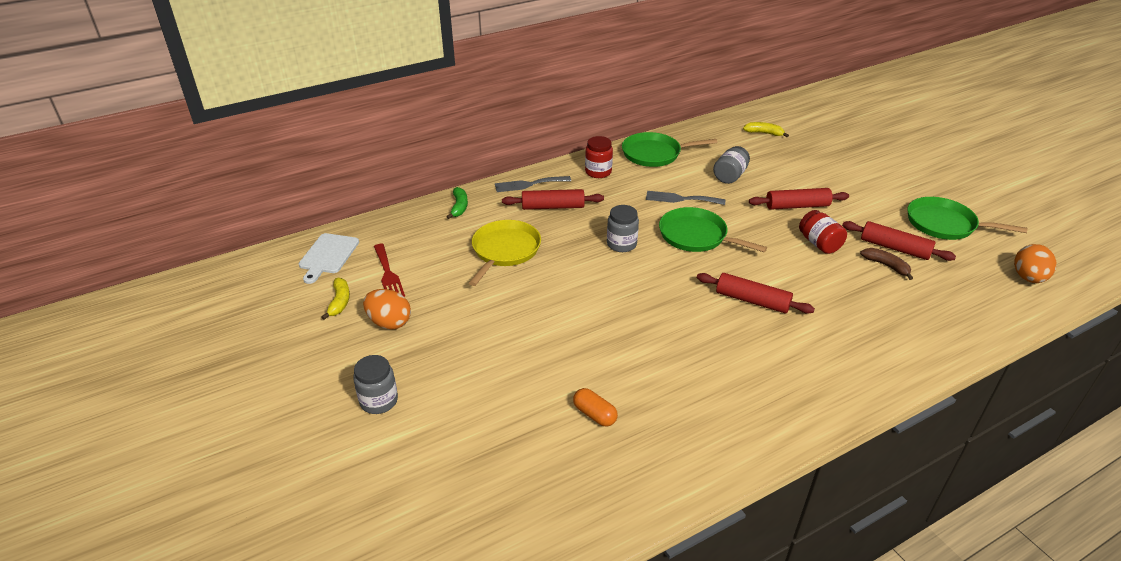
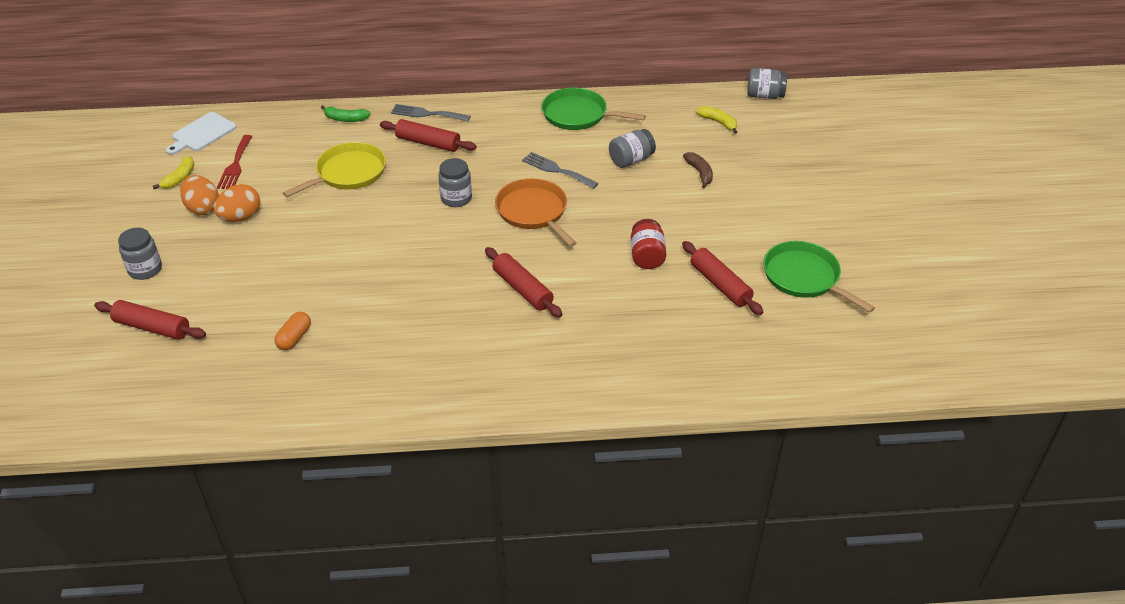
camera: 25 degrees right, 5 degrees up
green banana [446,187,468,219] -> green banana turned 75 degrees clockwise [321,105,371,122]
orange capsule [573,388,618,427] -> orange capsule turned 45 degrees clockwise [274,312,311,350]
red jar [585,136,613,178] -> none
green pan [659,207,767,252] -> orange pan [495,178,576,247]
red rolling pin [749,188,849,210] -> red rolling pin moved to [94,300,206,340]
brown banana [860,248,913,280] -> brown banana moved to [683,152,713,189]
orange egg [1014,244,1056,283] -> orange egg moved to [214,184,260,222]
none -> grey jar [747,68,787,99]

